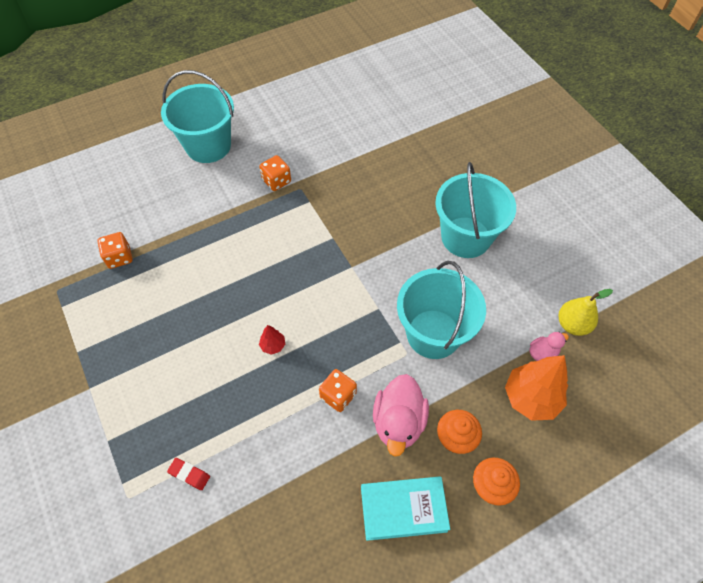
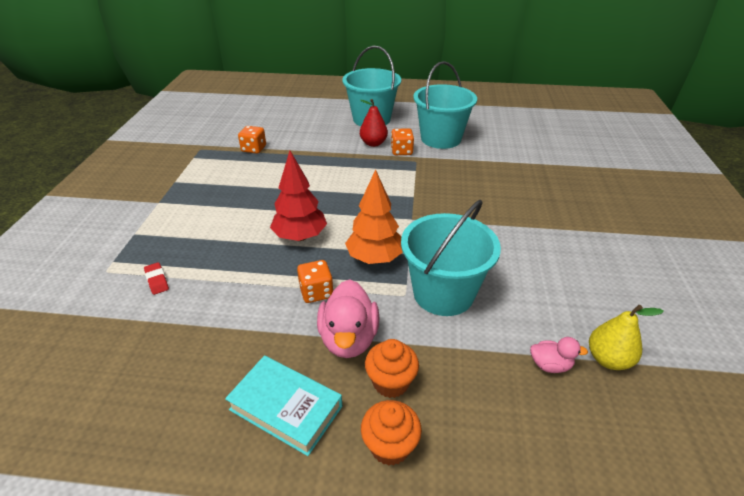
camera: 35 degrees right, 20 degrees down
red tree [259,325,285,355] -> red tree [270,151,327,241], size x2.17
pink duck [373,374,429,456] -> pink duck turned 45 degrees counterclockwise [317,279,379,358]
turquoise bucket [435,162,516,258] -> turquoise bucket moved to [413,61,477,149]
orange tree [505,355,568,421] -> orange tree moved to [345,169,403,264]
none -> red pear [360,99,388,147]

